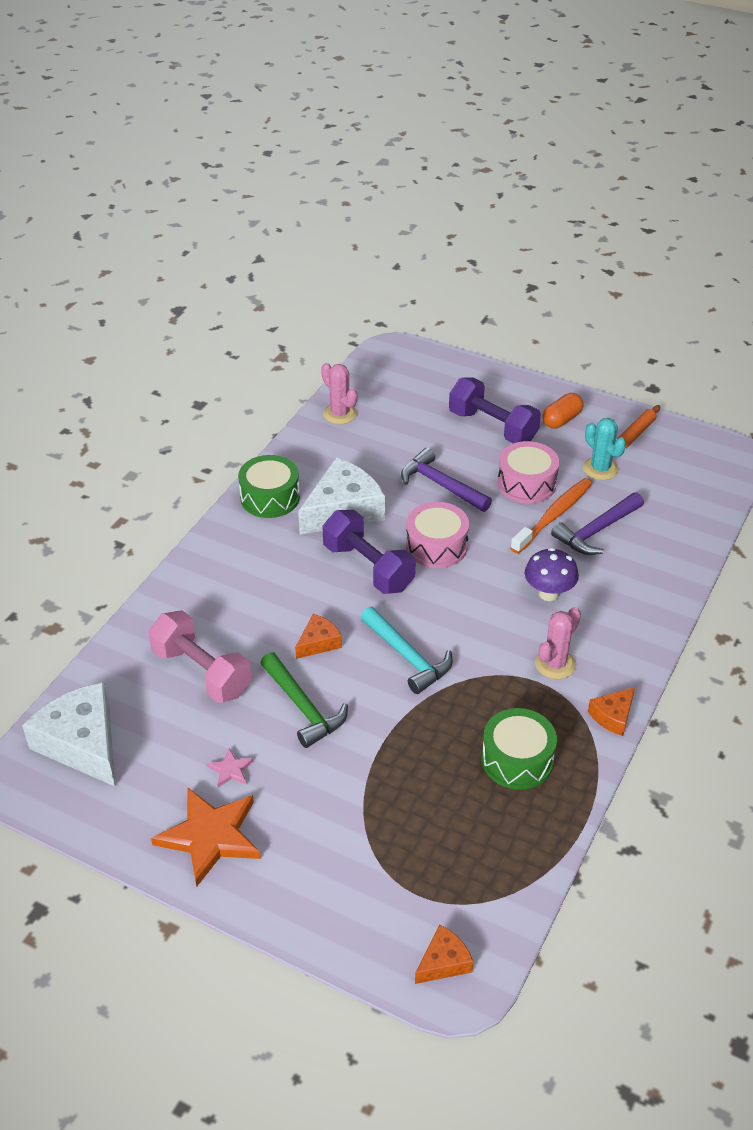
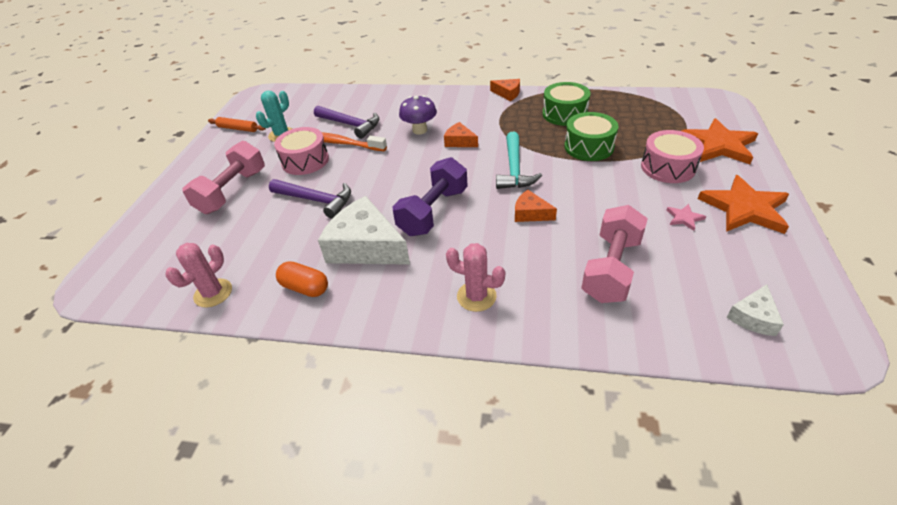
camera: 105 degrees left, 0 degrees up
white cheese [22,682,115,786] -> white cheese [727,284,784,336], size x0.50
green drum [238,455,300,518] -> green drum moved to [564,112,618,161]
green hammer [261,652,348,748] -> none
turquoise hammer [360,607,453,694] -> turquoise hammer turned 150 degrees clockwise [496,132,542,189]
purple hammer [401,448,492,512] -> purple hammer turned 90 degrees counterclockwise [269,179,351,219]
pink drum [406,502,469,568] -> pink drum moved to [641,130,704,183]
orange cheese [415,925,473,984] -> orange cheese moved to [444,122,478,147]
purple dumbbell [449,377,541,443] -> pink dumbbell [183,141,265,214]
pink cactus [535,607,581,679] -> pink cactus moved to [446,243,505,312]
orange capsule [542,393,584,429] -> orange capsule moved to [276,261,328,297]
none -> orange star [681,118,758,164]

